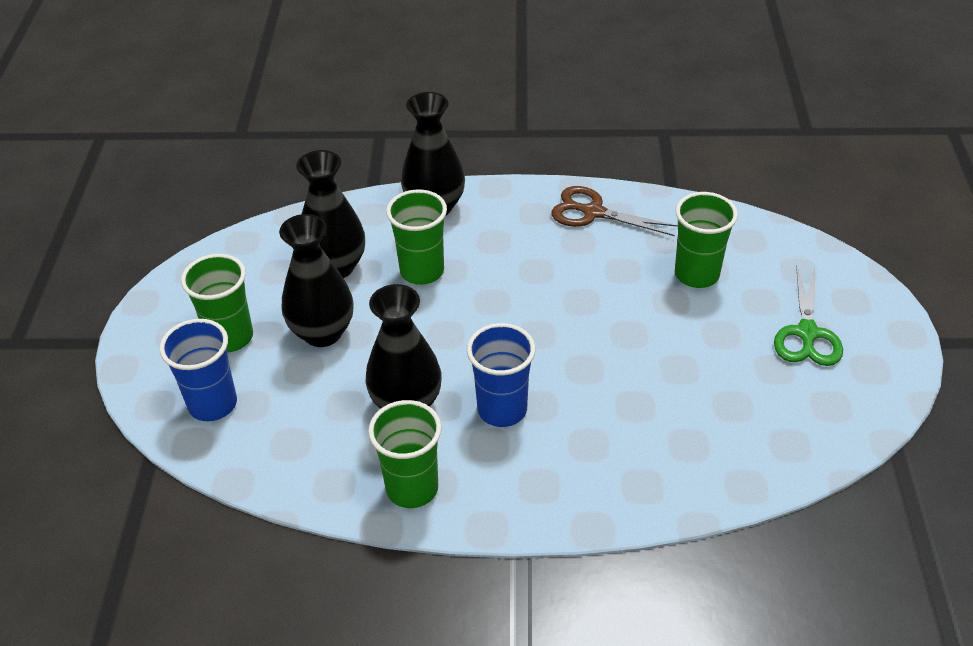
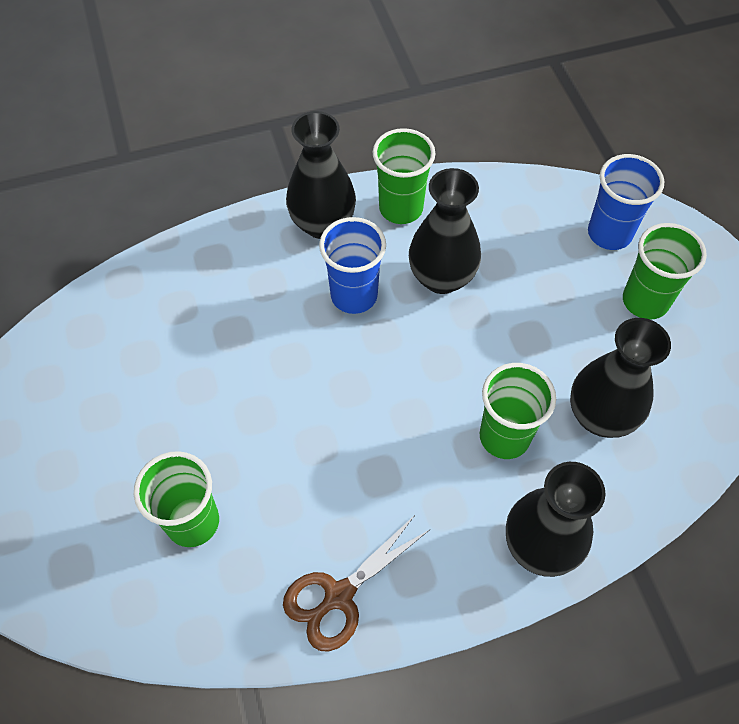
camera: 160 degrees right, 15 degrees up
black vase [279,214,354,347] -> black vase moved to [286,111,356,239]
brown scissors [551,186,678,236] -> brown scissors turned 135 degrees clockwise [283,514,429,652]
green scissors [774,265,843,366] -> none

